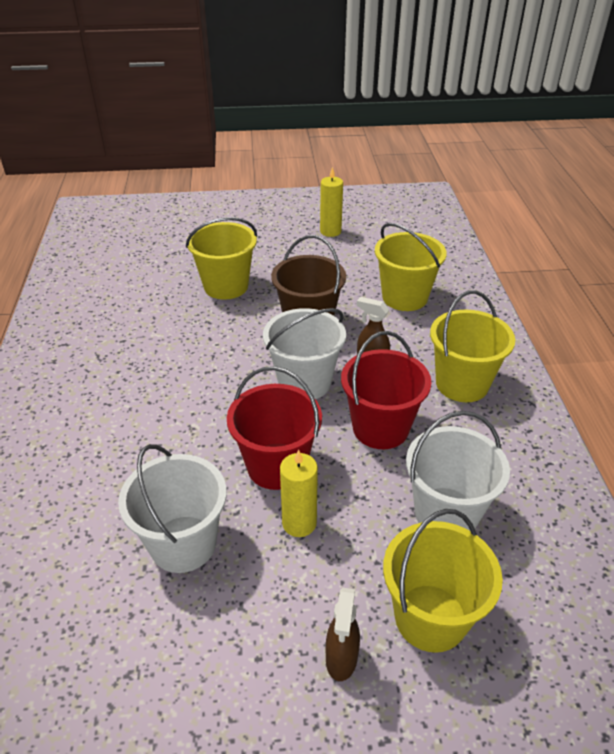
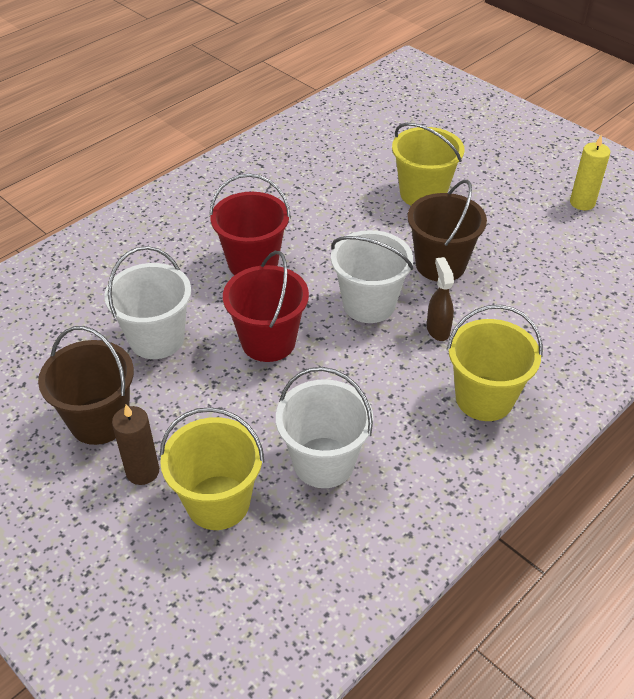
camera: 50 degrees right, 5 degrees up
yellow candle [280,449,318,537] -> none
brown spray bottle [326,588,360,681] -> brown candle [112,405,159,485]
red bucket [341,331,432,449] -> red bucket moved to [209,173,291,275]
yellow bucket [375,223,447,311] -> none
none -> brown bucket [38,326,134,445]

